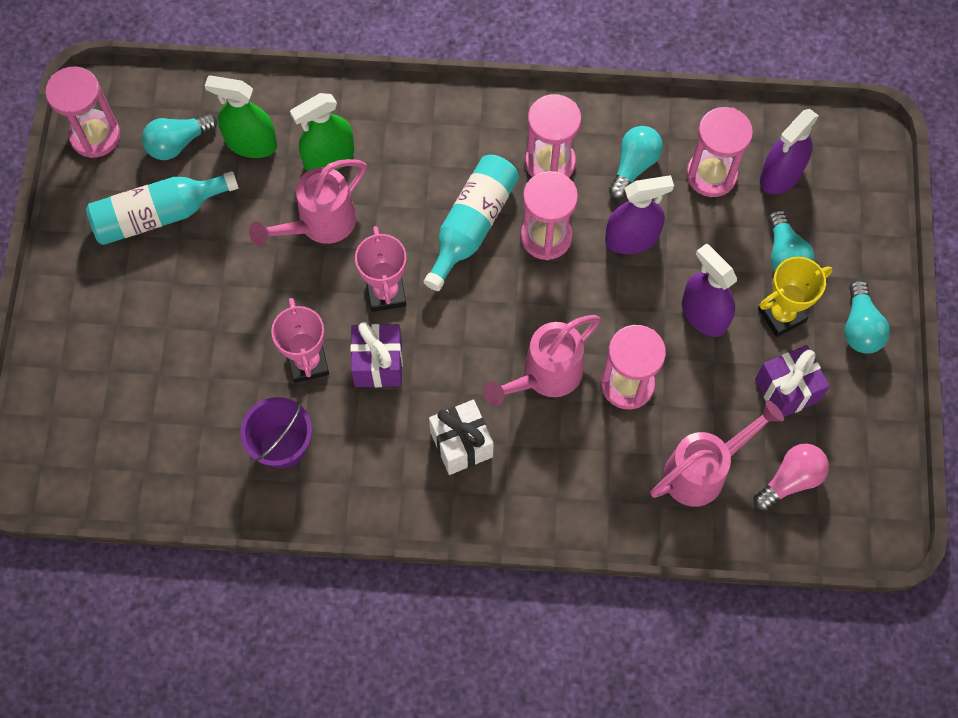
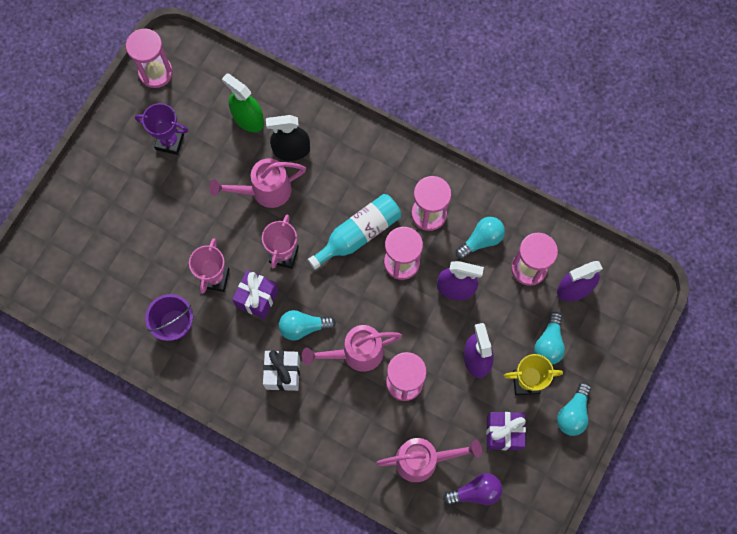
camera: 25 degrees right, 5 degrees up
turquoise bottle [86,171,239,245] -> purple trophy [135,103,188,155]
turquoise light bulb [142,113,217,160] -> turquoise light bulb moved to [279,310,336,341]
green spray bottle [290,93,354,172] -> black spray bottle [266,115,310,161]
pink light bulb [754,443,829,511] -> purple light bulb [443,473,503,505]

